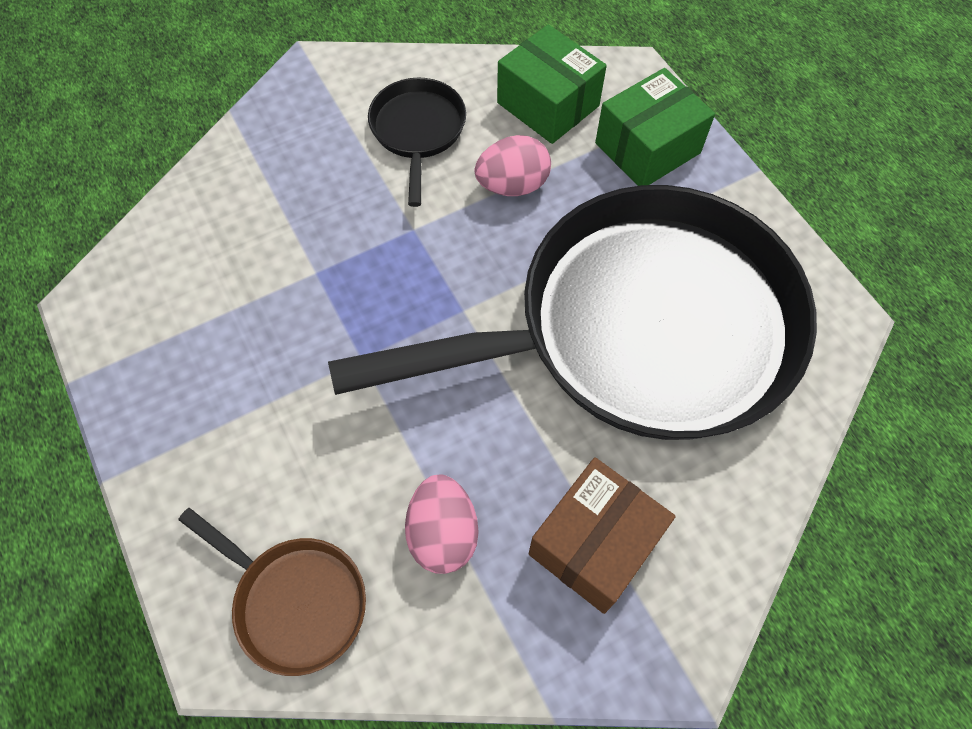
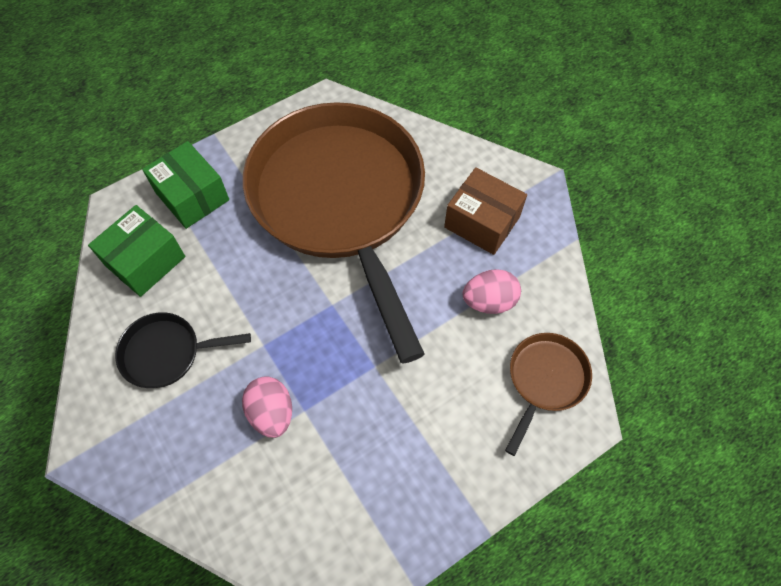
camera: 95 degrees left, 0 degrees up
black pan [328,185,817,440] -> brown pan [243,102,425,364]
pink egg [475,135,551,196] -> pink egg moved to [242,376,292,438]

